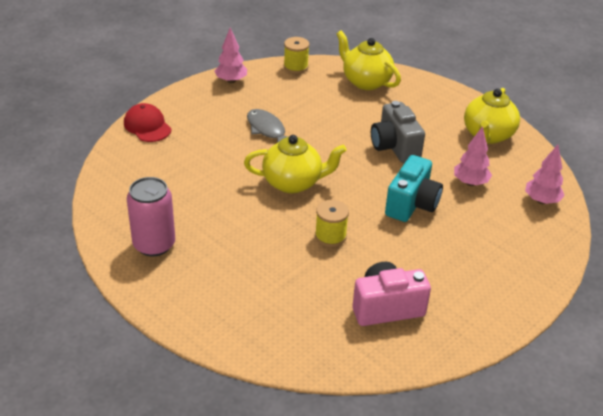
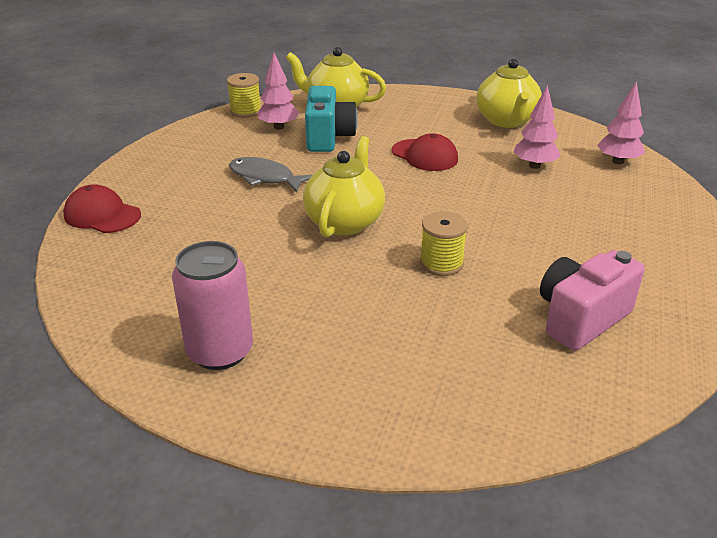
camera: 25 degrees left, 5 degrees down
pink tree [214,28,247,83] -> pink tree moved to [258,53,300,130]
yellow teapot [244,135,347,193] -> yellow teapot turned 45 degrees counterclockwise [303,136,385,237]
grey camera [371,101,425,163] -> red cap [392,133,458,171]
turquoise camera [385,155,443,222] -> turquoise camera moved to [305,86,358,152]

